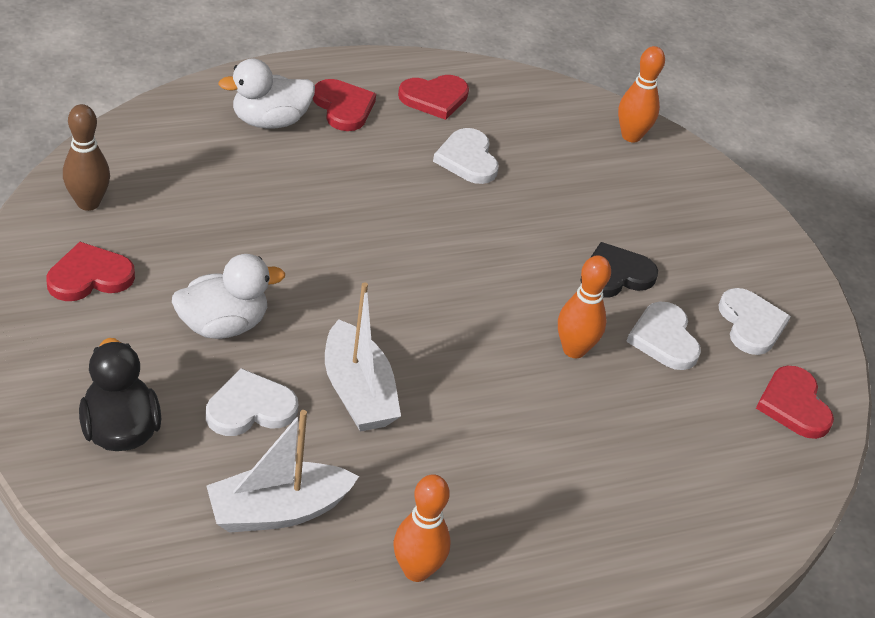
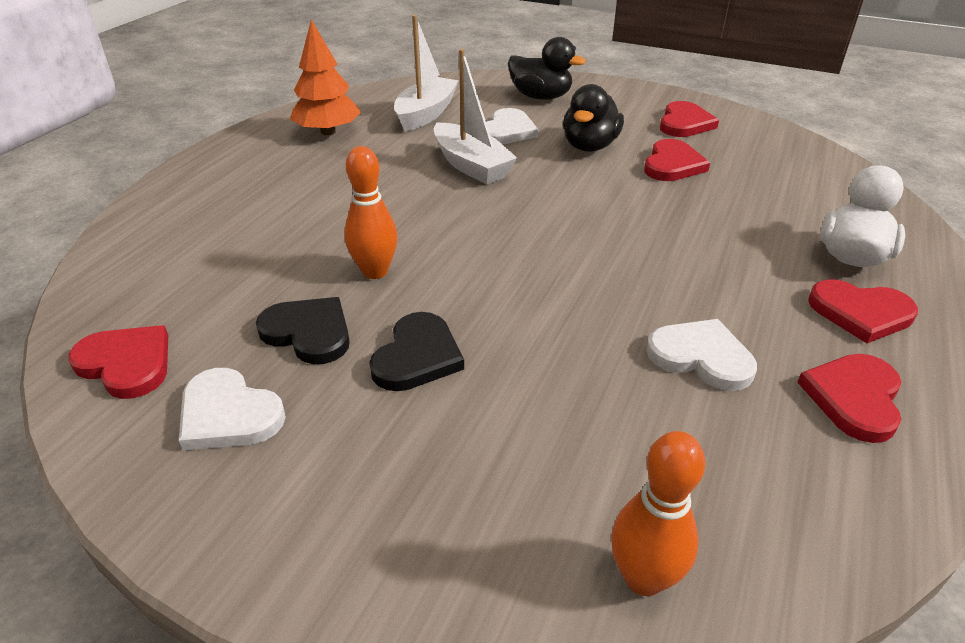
camera: 140 degrees right, 5 degrees down
brown bowling pin [63,104,110,211] -> none
white duck [172,254,285,339] -> black duck [563,84,624,152]
white boat [325,282,401,432] -> white boat turned 150 degrees counterclockwise [434,49,517,184]
orange bowling pin [394,474,450,582] -> orange tree [290,20,361,135]
white heart [626,302,701,370] -> black heart [256,297,350,364]
none -> red heart [644,139,710,181]

